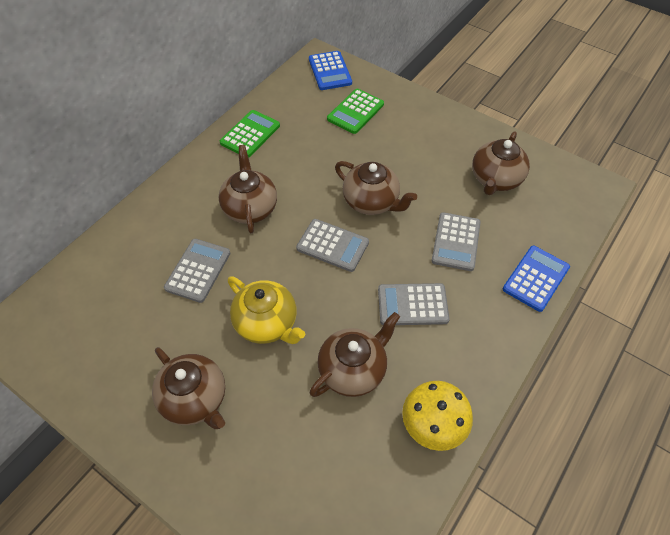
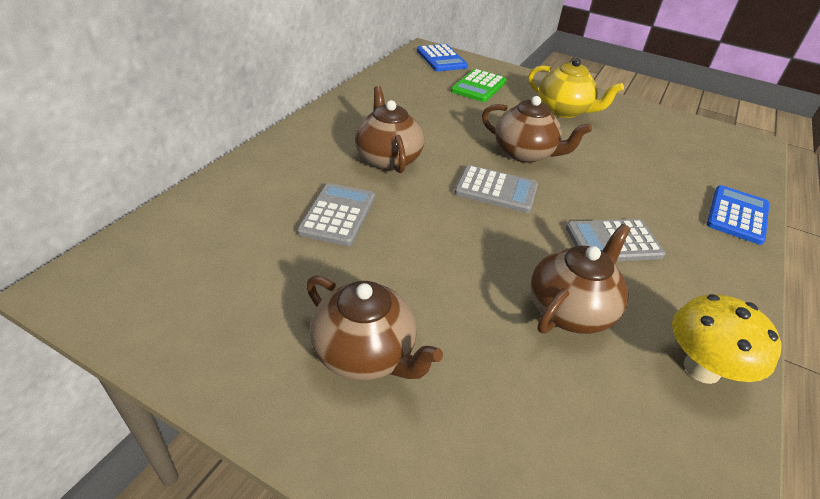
camera: 10 degrees left, 15 degrees down
green calculator [220,110,280,158] -> none
yellow teapot [228,277,305,344] -> yellow teapot moved to [528,58,624,118]
grey calculator [432,212,481,271] -> none
brown teapot [472,131,530,195] -> none

